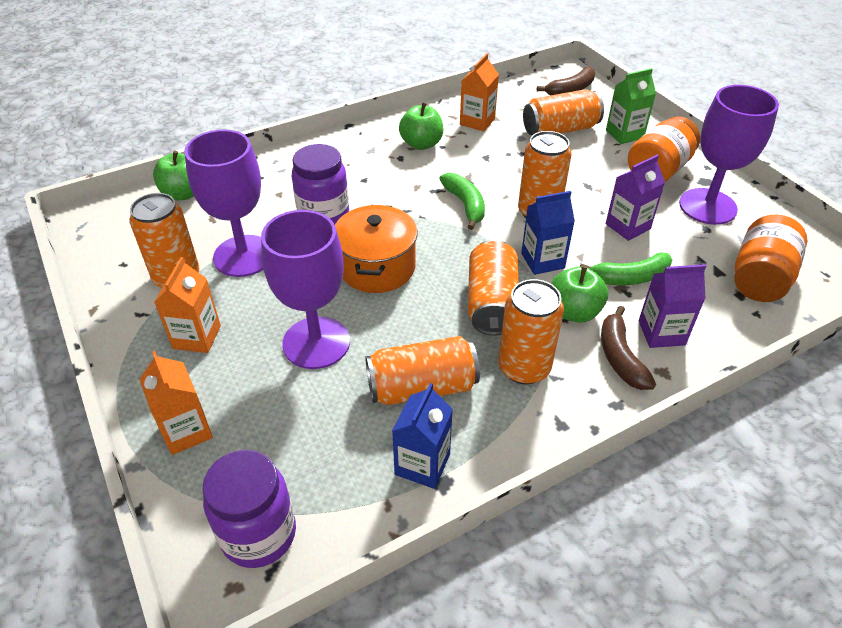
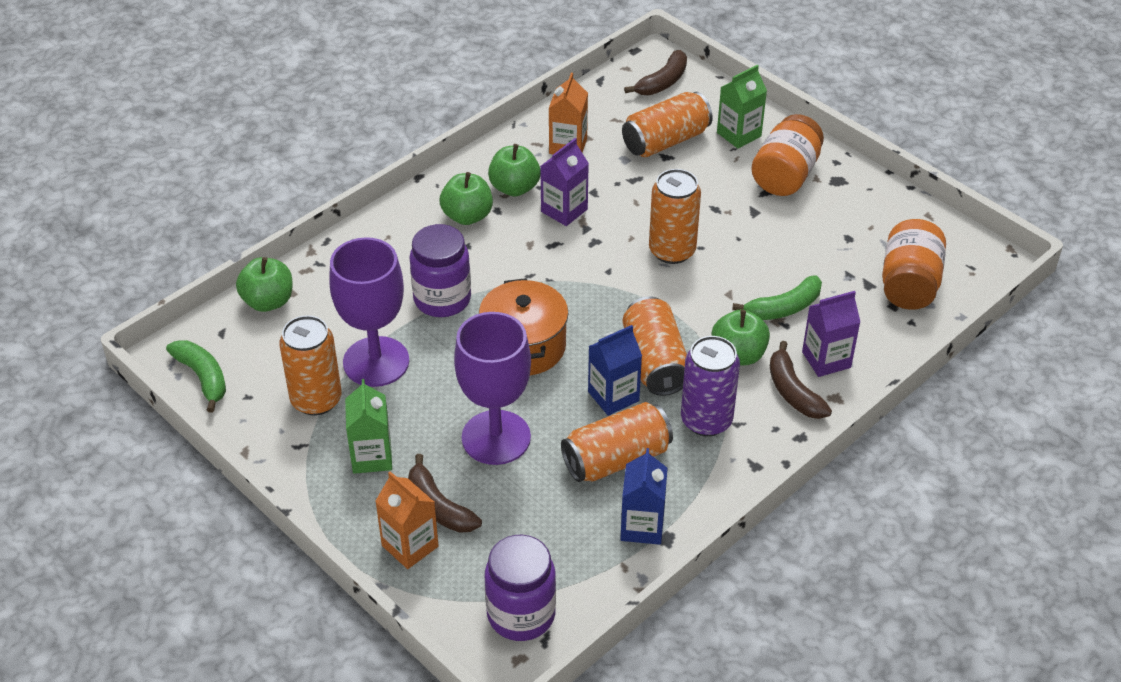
camera: 15 degrees left, 0 degrees up
orange carton [154,257,221,353] -> green carton [345,379,392,474]
green banana [439,173,485,230] -> green banana moved to [166,340,226,413]
orange can [498,279,564,384] -> purple can [681,336,740,436]
blue carton [521,191,575,275] -> blue carton moved to [588,325,642,416]
purple carton [606,155,665,241] -> purple carton moved to [540,138,589,226]
purple goblet [679,85,779,225] -> none
none -> brown banana [408,454,482,533]
none -> green apple [440,172,493,225]

